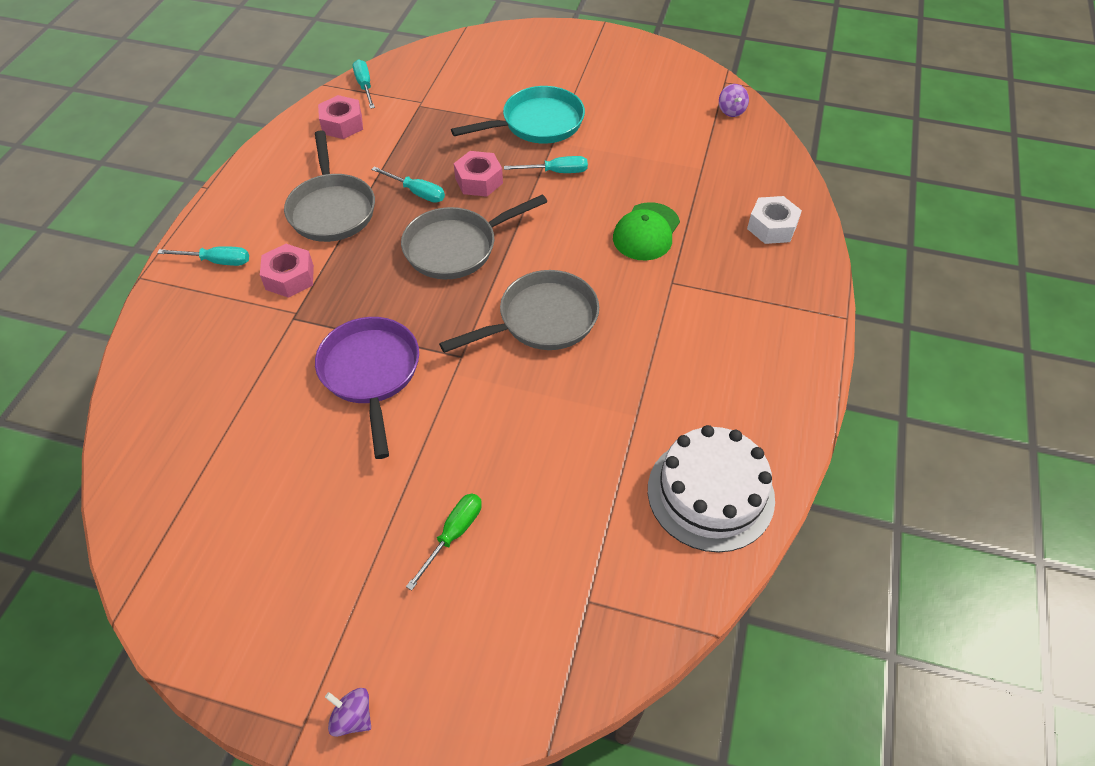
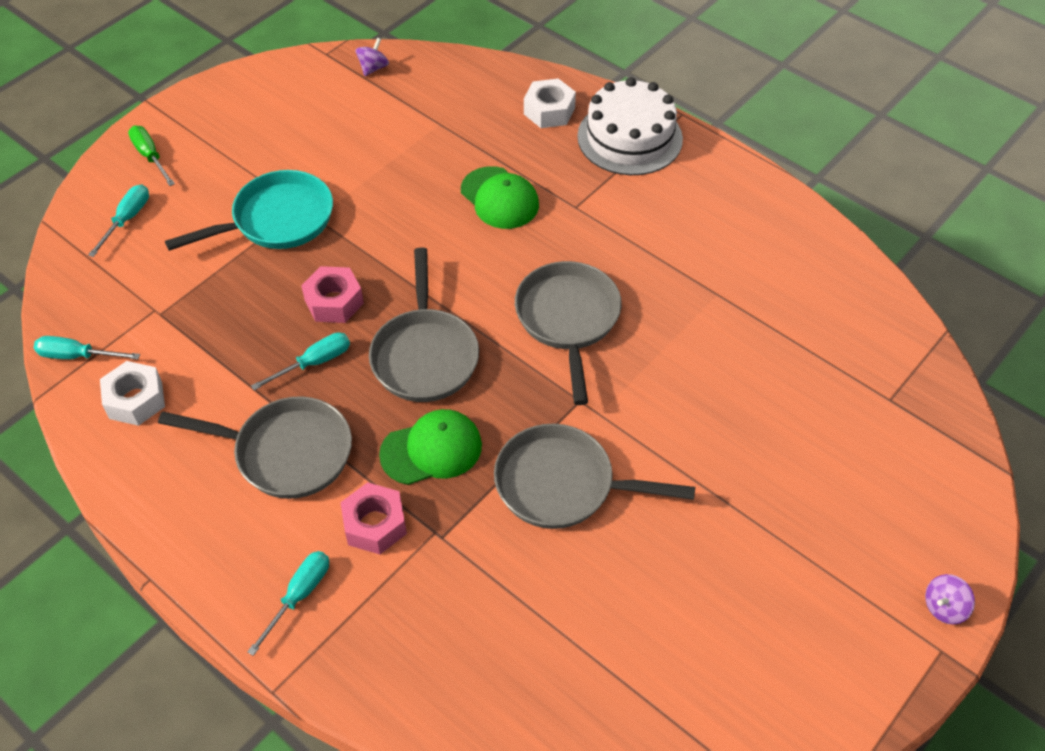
camera: 65 degrees left, 0 degrees up
purple pan [315,317,419,459] -> grey pan [494,424,695,529]
pink nut [318,95,363,139] -> white nut [100,361,165,426]
green screwdriver [406,493,482,590] -> green screwdriver moved to [128,126,175,186]
turquoise pan [451,86,585,143] -> turquoise pan turned 60 degrees clockwise [165,170,333,251]
turquoise screwdriver [504,156,588,173] -> turquoise screwdriver moved to [88,185,149,257]
white cake [648,425,775,553] -> white cake moved to [577,77,683,175]
purple spinning top [719,84,749,117] -> purple spinning top turned 75 degrees counterclockwise [356,38,389,76]
none -> green cap [379,409,482,485]

